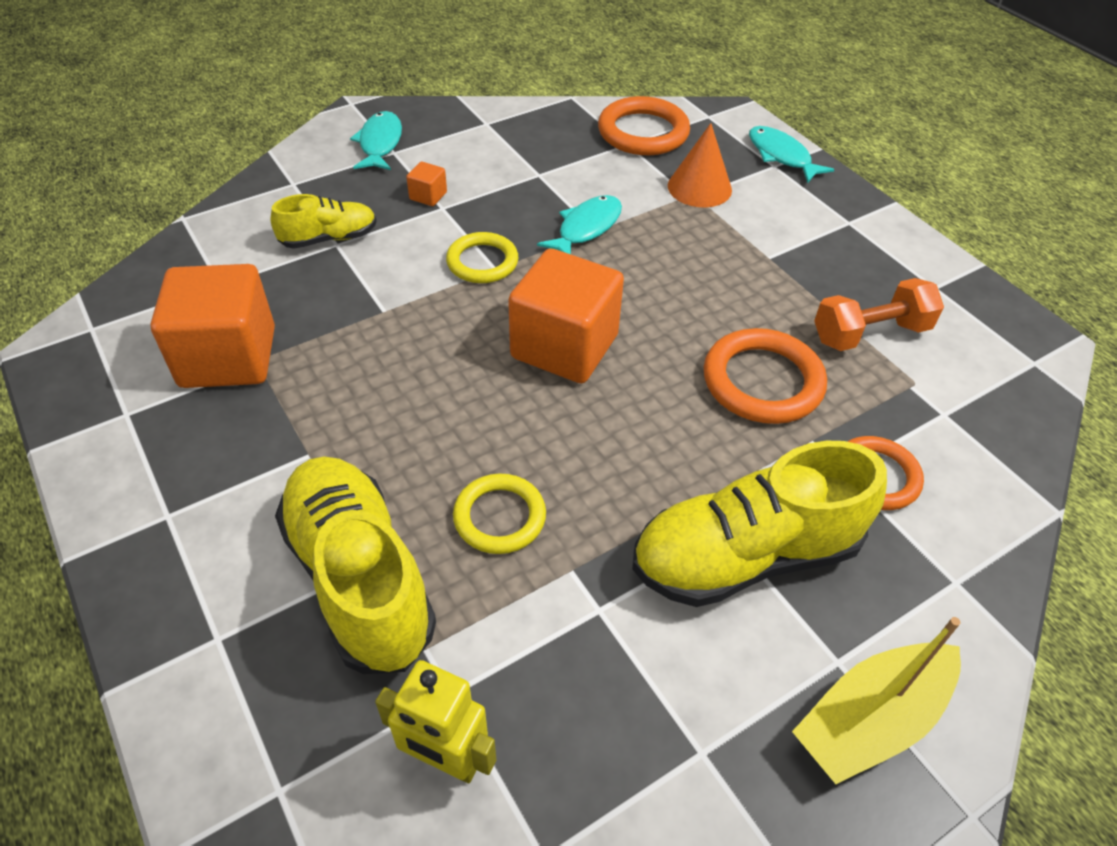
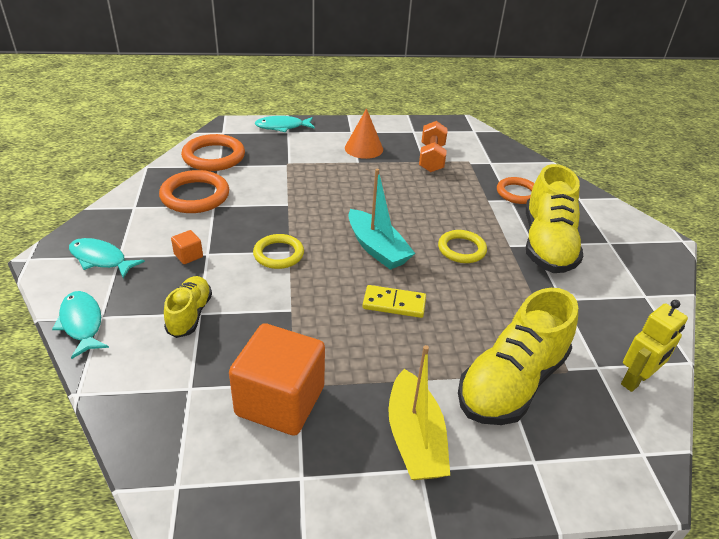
camera: 65 degrees left, 10 degrees down
yellow shoe [275,456,436,674] -> yellow shoe turned 45 degrees counterclockwise [458,288,578,425]
yellow ring [453,473,546,554] -> yellow ring moved to [438,230,487,263]
orange cube [508,248,624,383] -> turquoise boat [348,169,415,270]
turquoise fish [537,195,622,254] -> turquoise fish moved to [52,291,109,359]
orange cone [668,123,732,207] -> orange cone moved to [345,108,383,159]
orange ring [704,328,827,424] -> orange ring moved to [159,170,229,213]
yellow boat [792,617,961,784] -> yellow boat moved to [388,345,450,480]
none -> yellow domino [362,285,426,318]

